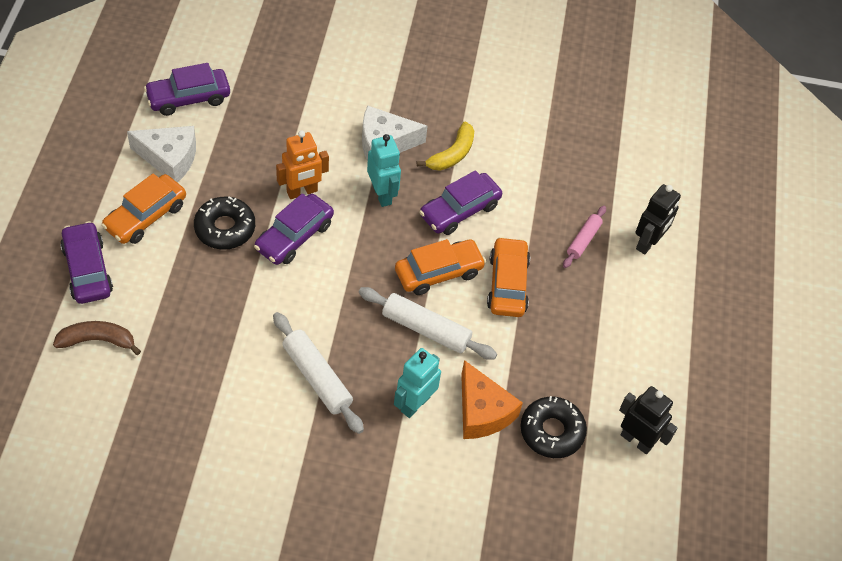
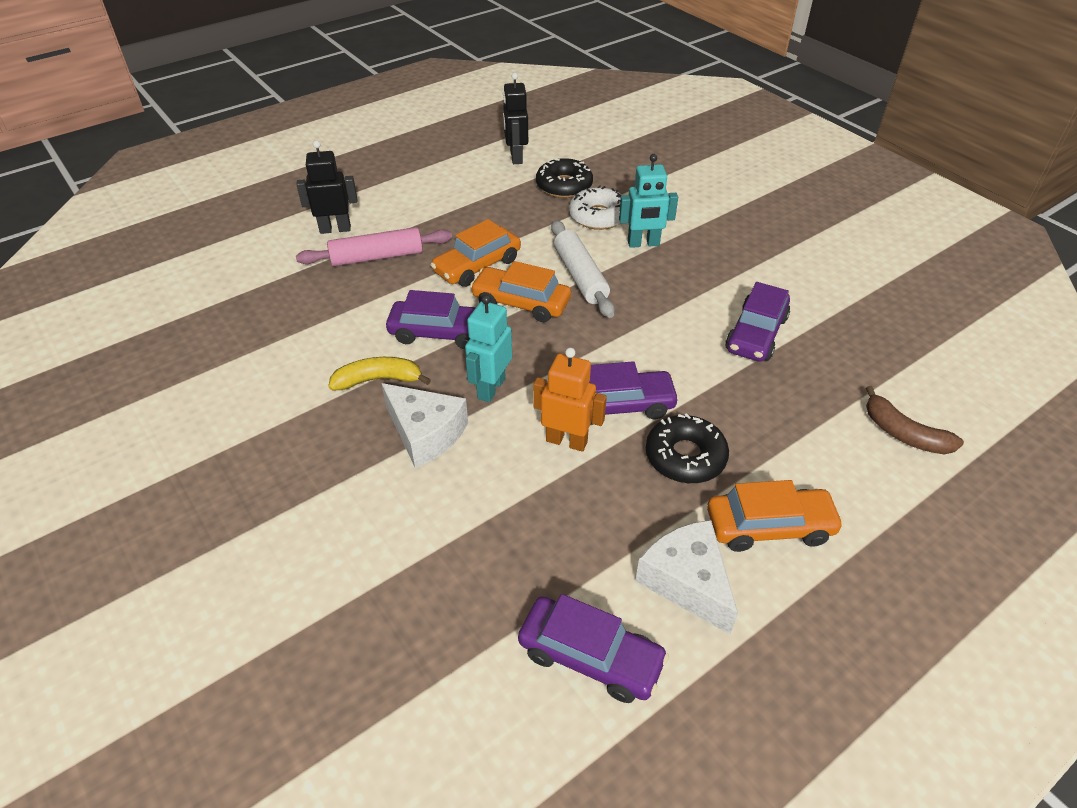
camera: 130 degrees left, 10 degrees down
purple car [60,221,113,304] -> purple car moved to [725,282,790,362]
white rolling pin [273,312,364,434] -> none
orange cheese [461,360,523,439] -> white donut [569,185,623,230]
pink rolling pin [563,206,606,268] -> pink rolling pin [296,227,452,266], size x1.64

